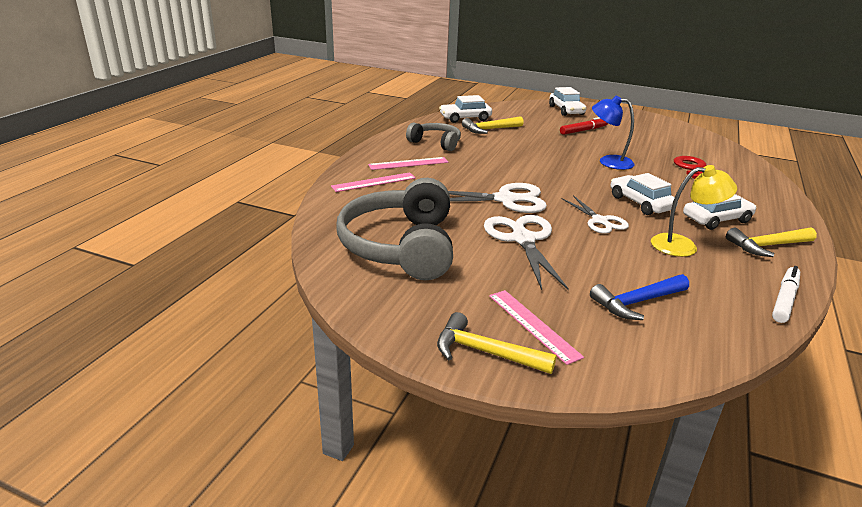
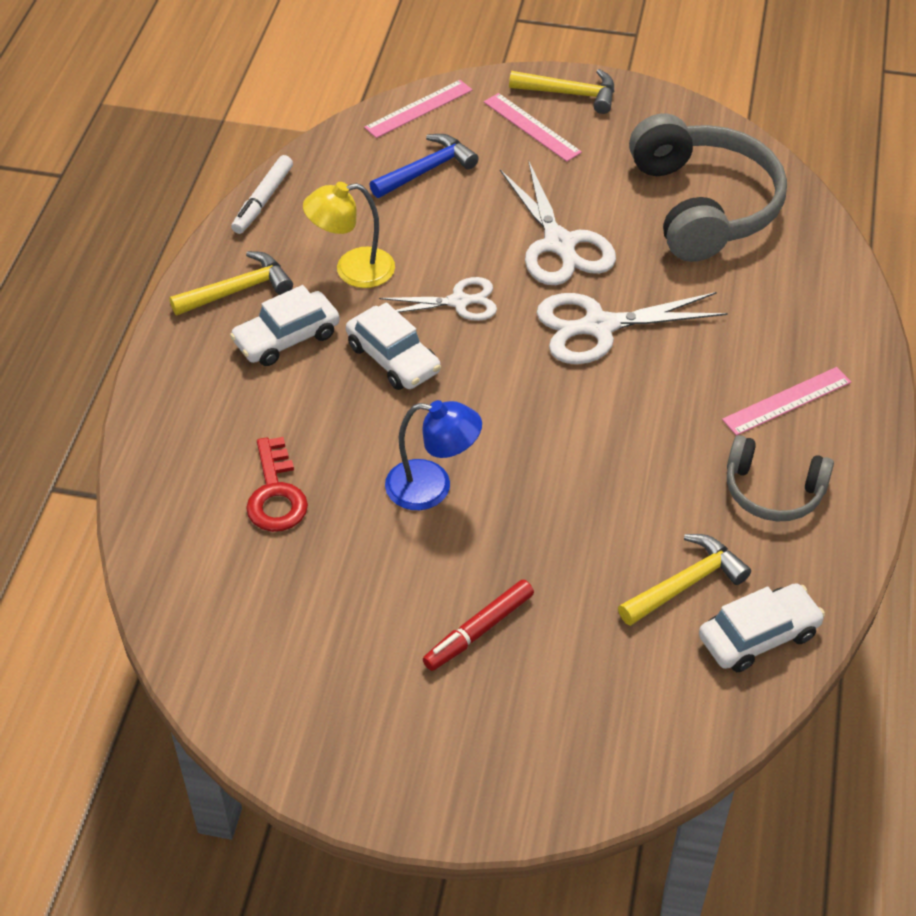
camera: 170 degrees right, 20 degrees up
pink ruler [331,172,416,192] -> pink ruler moved to [364,80,472,138]
white car [549,87,586,116] -> none
white scissors [562,195,629,234] -> white scissors turned 120 degrees clockwise [379,277,497,321]

